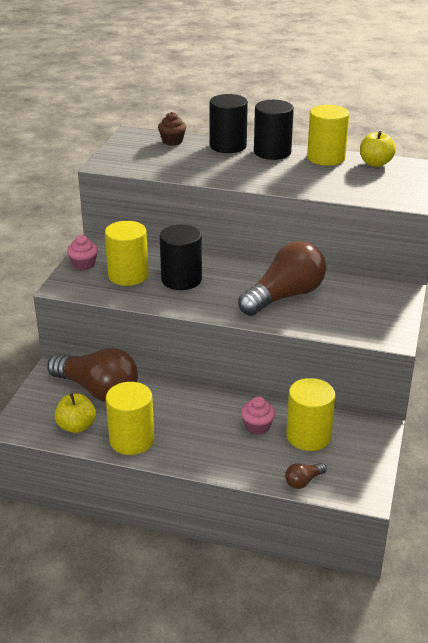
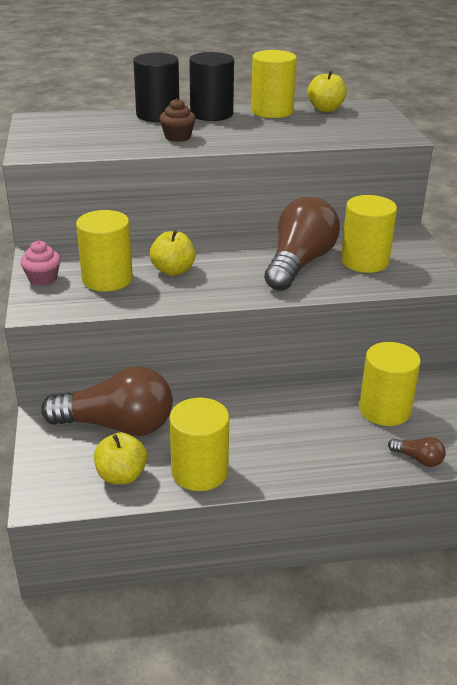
camera: 25 degrees left, 0 degrees up
brown cupcake [158,112,186,146] -> brown cupcake moved to [159,98,196,142]
black cylinder [160,225,202,290] -> yellow apple [150,230,196,276]
pink cupcake [241,397,275,435] -> none
brown light bulb [285,463,327,489] -> brown light bulb turned 90 degrees counterclockwise [388,437,446,467]
none -> yellow cylinder [341,195,397,273]

